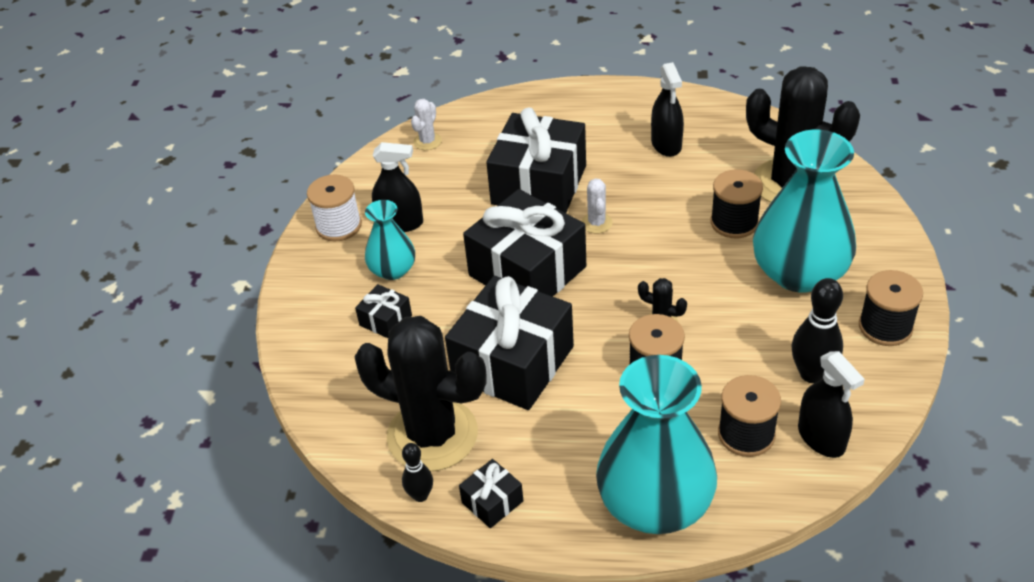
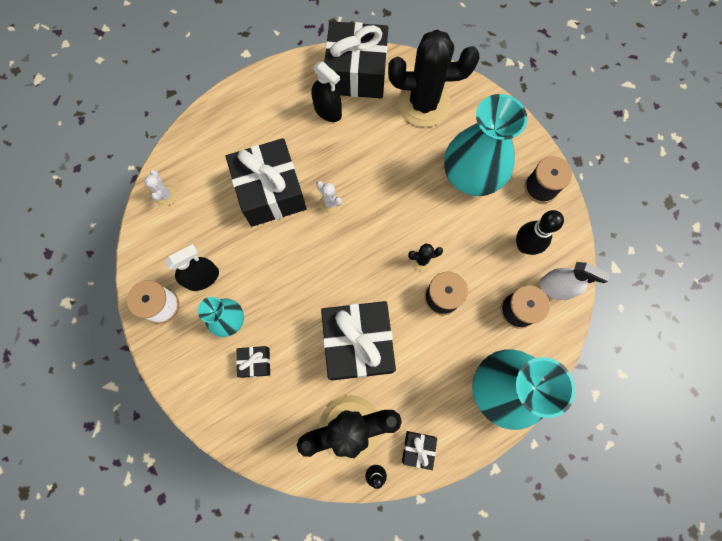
camera: 40 degrees left, 30 degrees up
black gift [463,189,586,296] -> black gift moved to [324,21,388,98]
black spool [710,170,763,238] -> none
black spray bottle [798,351,865,458] -> white spray bottle [539,262,610,300]

